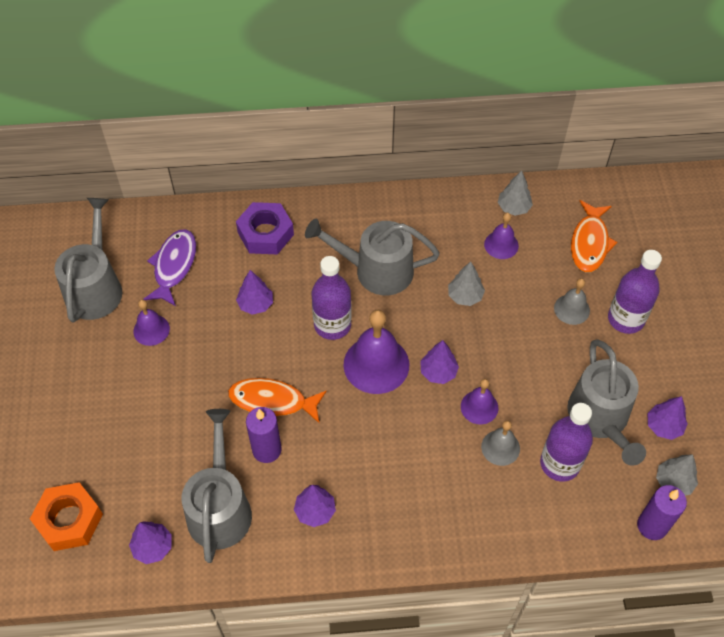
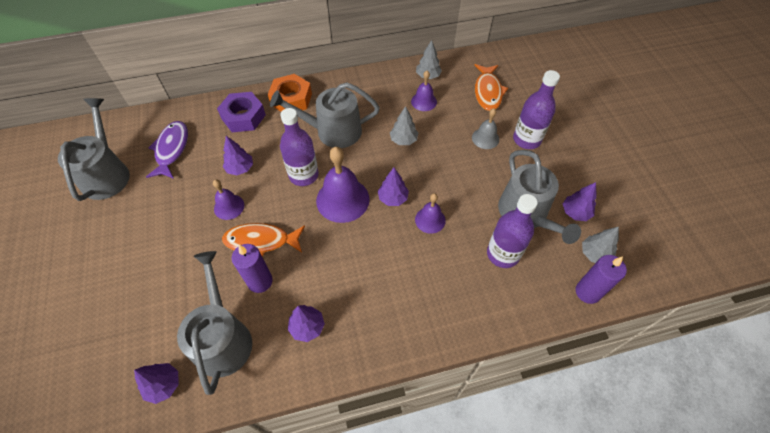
camera: 10 degrees left, 0 degrees up
orange nut [30,482,103,551] -> orange nut moved to [268,74,312,112]
purple bell [133,299,170,346] -> purple bell moved to [213,180,244,220]
grey bell [481,420,520,466] -> none

